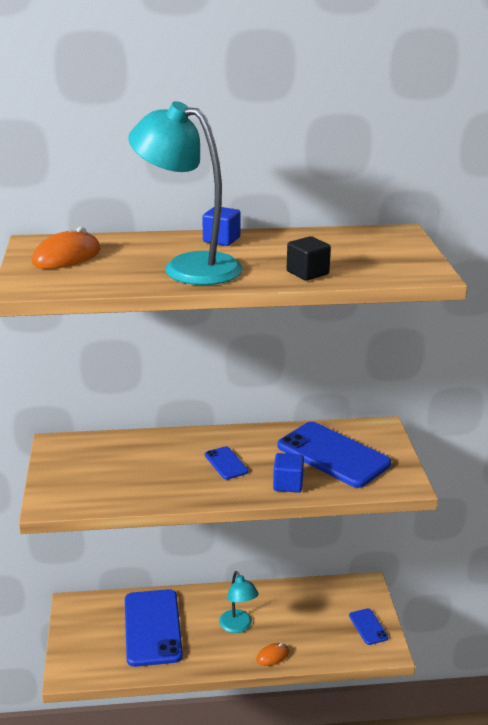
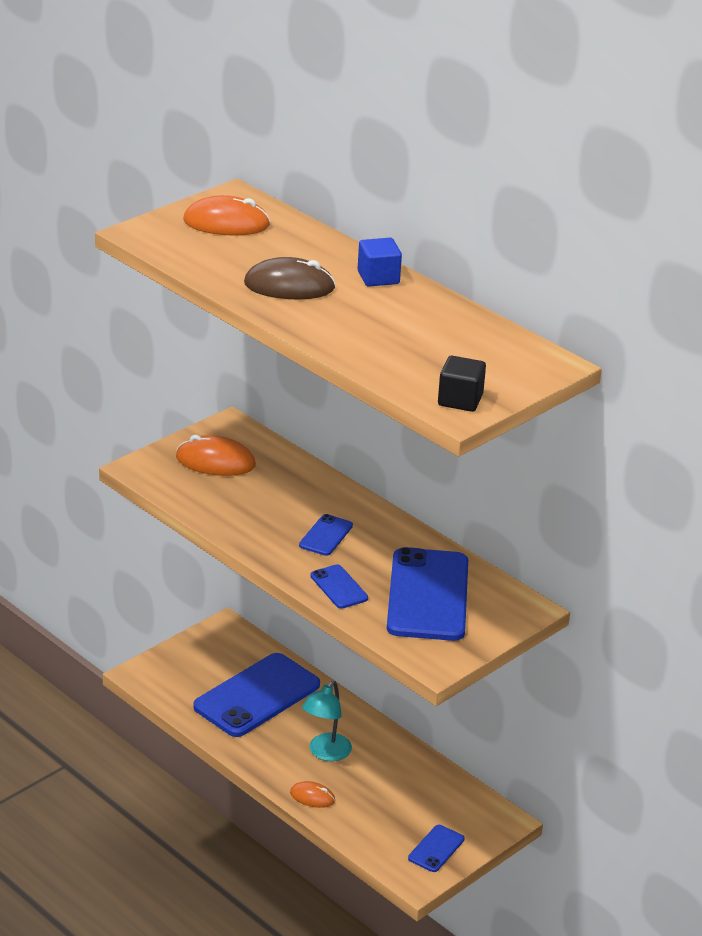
camera: 50 degrees right, 5 degrees up
turquoise lamp [128,101,243,285] -> brown mouse [244,257,336,300]
blue cube [273,453,304,493] -> blue phone [310,565,368,609]
black cube [287,236,331,281] -> black cube moved to [438,356,486,412]
none -> orange mouse [176,435,256,476]

